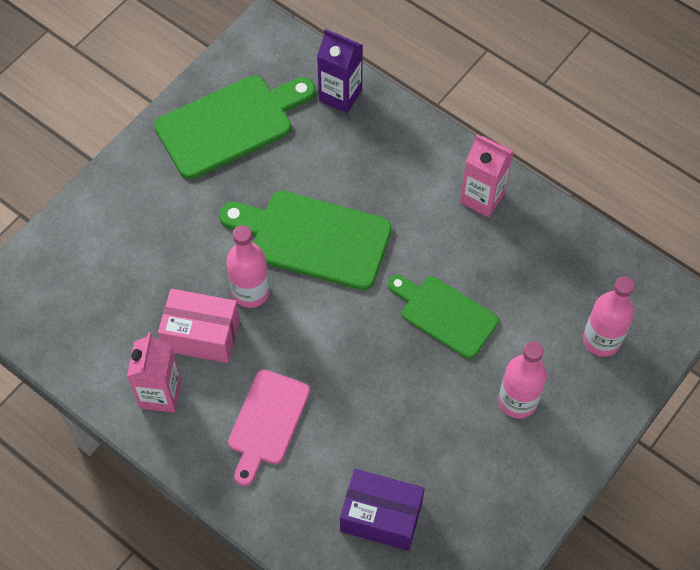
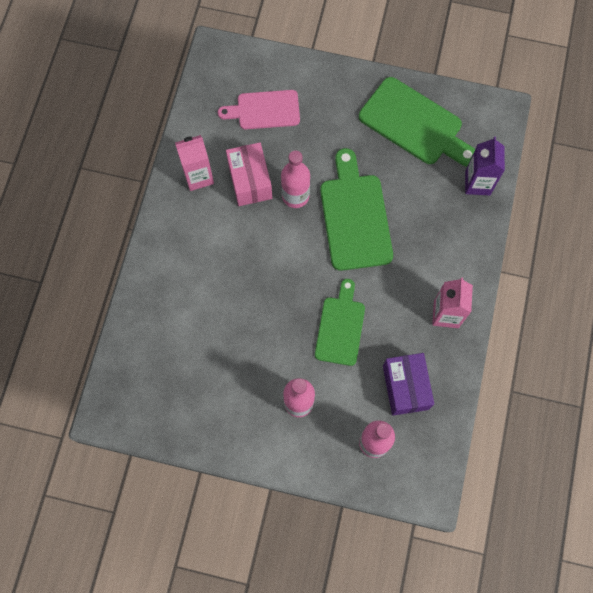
camera: 65 degrees right, 10 degrees up
pink cutting board [228,370,310,486] -> pink cutting board moved to [218,90,300,129]
purple box [340,469,425,551] -> purple box moved to [383,353,434,416]

